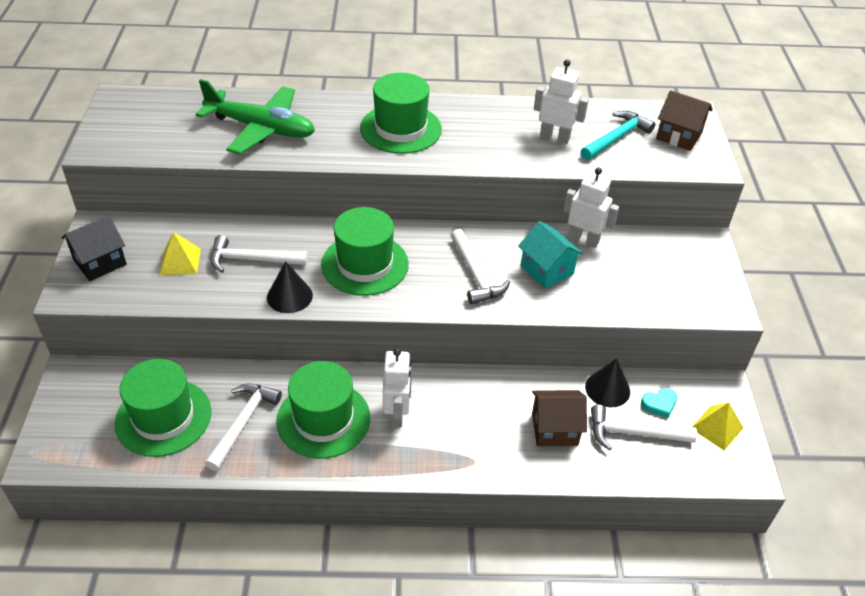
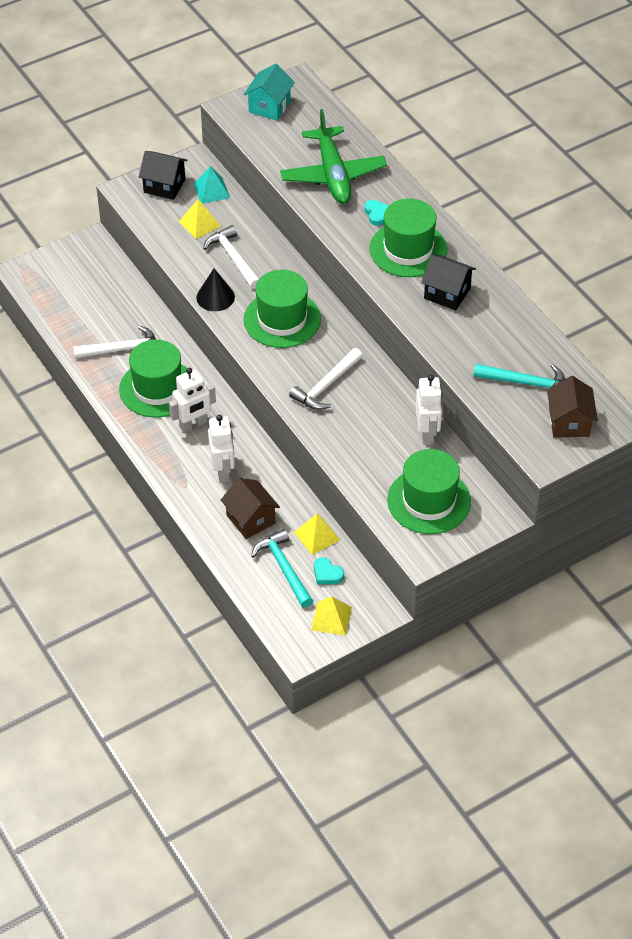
camera: 60 degrees right, 5 degrees up
green hat [115,359,211,457] -> green hat moved to [387,449,471,534]
turquoise house [518,221,583,289] -> turquoise house moved to [244,63,295,121]
white robot [534,60,589,144] -> white robot moved to [208,415,235,482]
black cone [585,358,630,407] -> yellow pyramid [294,514,340,555]
white hammer [591,405,697,451] -> turquoise hammer [251,529,313,608]
none -> turquoise pyramid [194,166,230,204]
none -> turquoise heart [365,200,388,226]
none -> black house [421,255,476,310]

